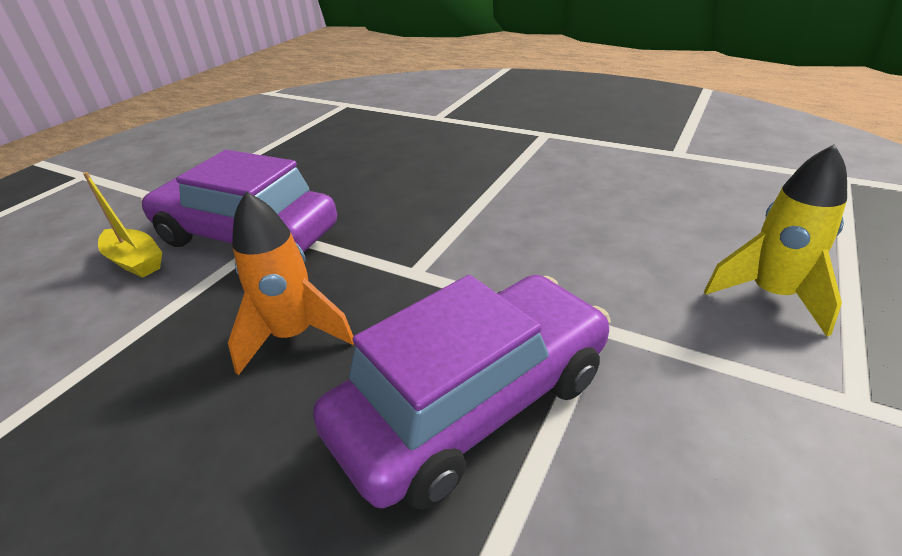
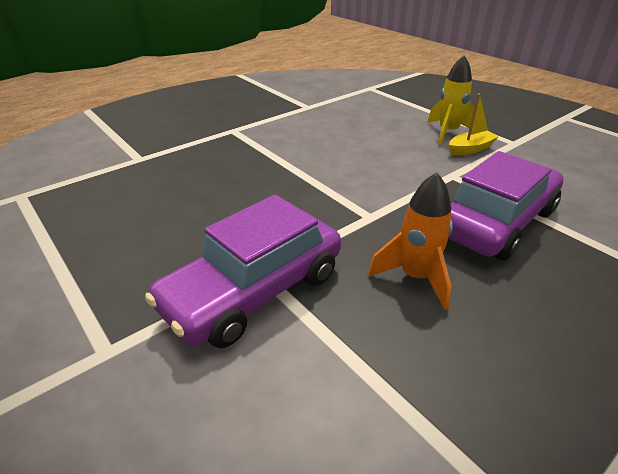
camera: 70 degrees left, 0 degrees up
yellow boat [83,172,162,278] -> yellow boat moved to [449,94,499,156]
purple car [313,275,611,510] -> purple car turned 60 degrees clockwise [448,151,564,260]

